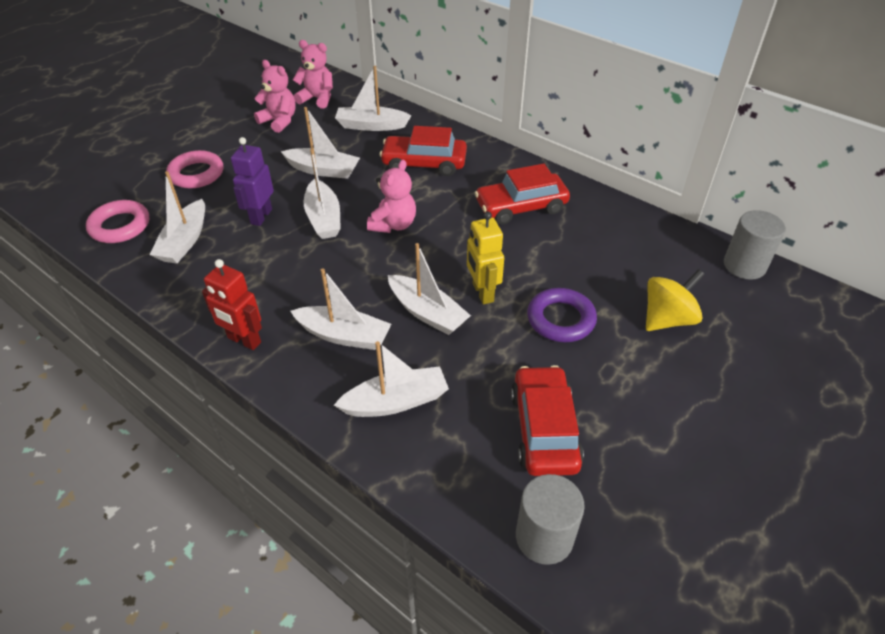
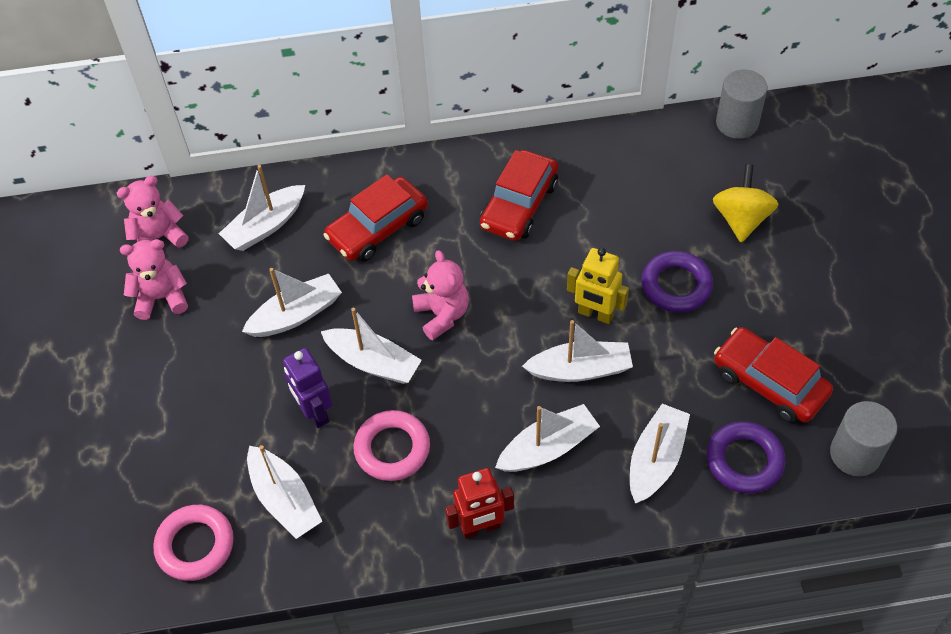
camera: 45 degrees left, 10 degrees up
pink ring [166,150,223,188] -> pink ring moved to [353,410,430,481]
none -> purple ring [707,421,786,494]

